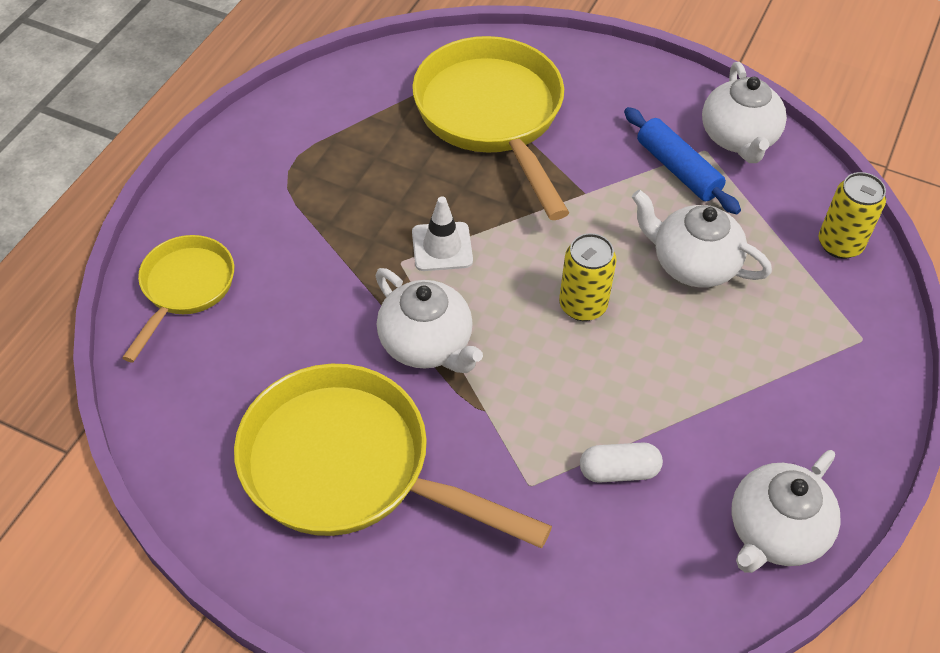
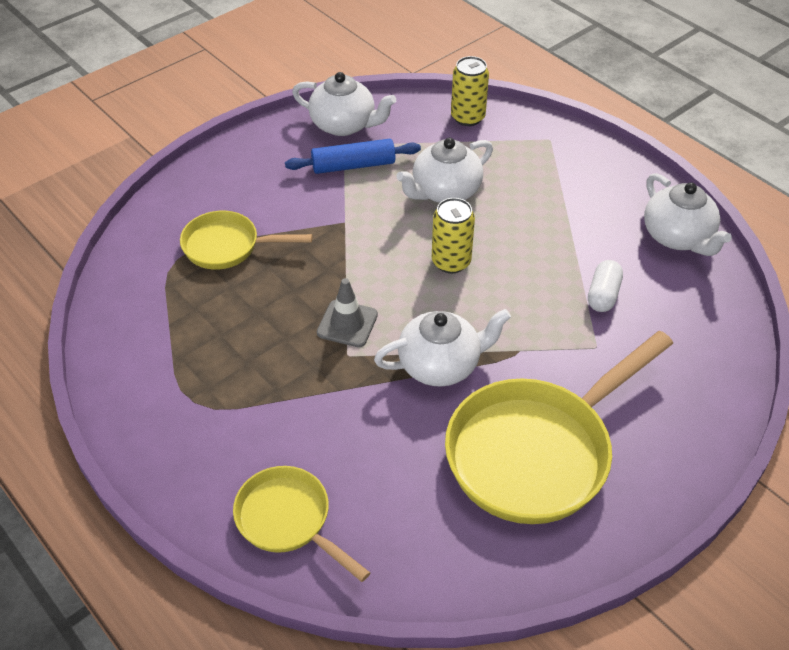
camera: 65 degrees left, 5 degrees down
yellow pan [412,36,569,220] -> yellow pan [180,211,313,270], size x0.56
white traffic cone [412,196,473,271] -> grey traffic cone [317,278,378,347]

